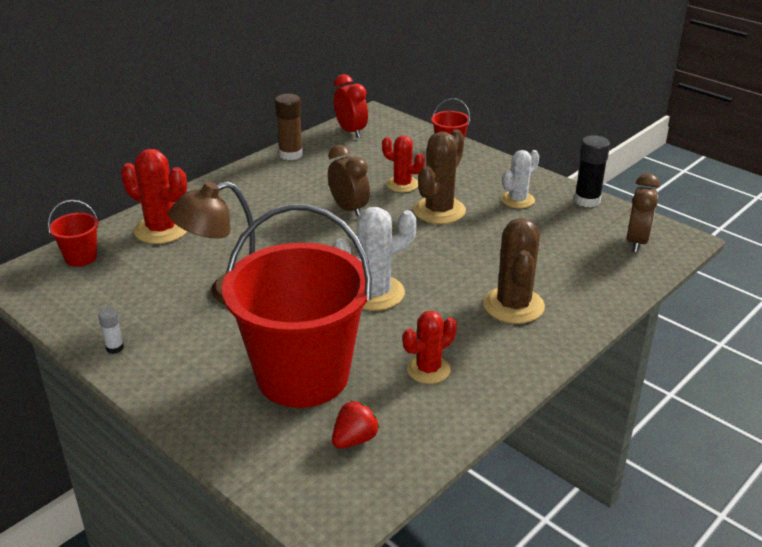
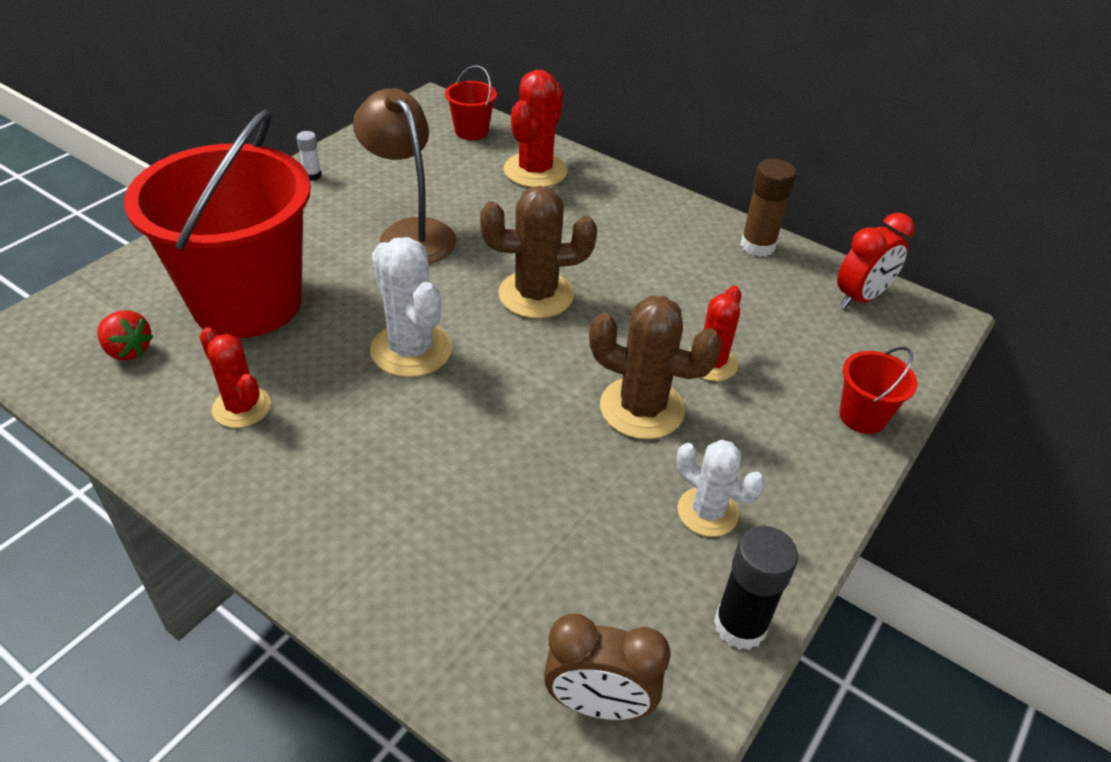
camera: 80 degrees right, 10 degrees up
brown clock [328,145,370,217] -> none
brown cactus [483,218,545,324] -> brown cactus moved to [480,186,597,319]

